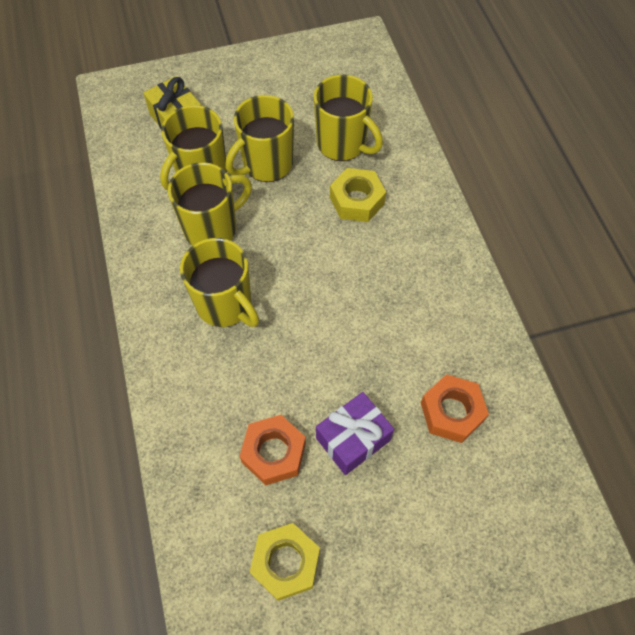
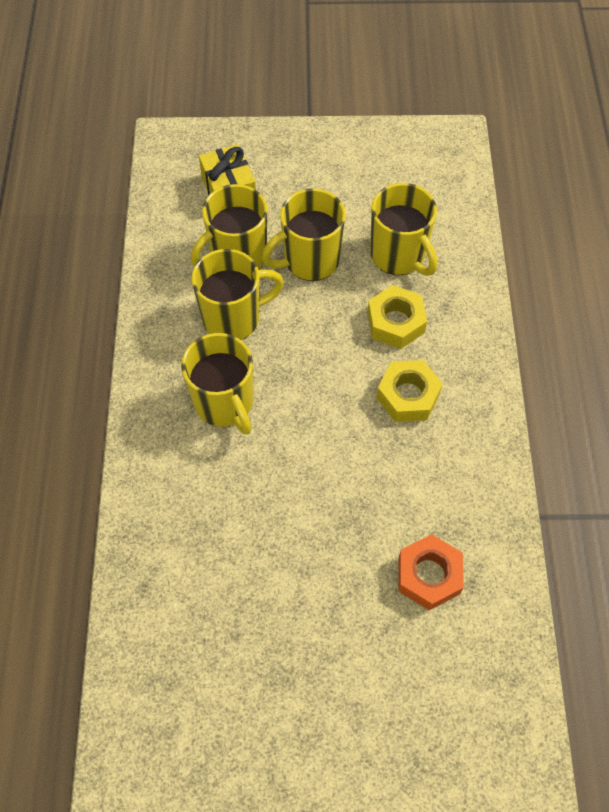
camera: 15 degrees right, 0 degrees up
orange nut [239,415,306,486] -> none
yellow nut [250,523,320,601] -> yellow nut moved to [376,360,443,422]
purple gift [316,392,394,475] -> none

